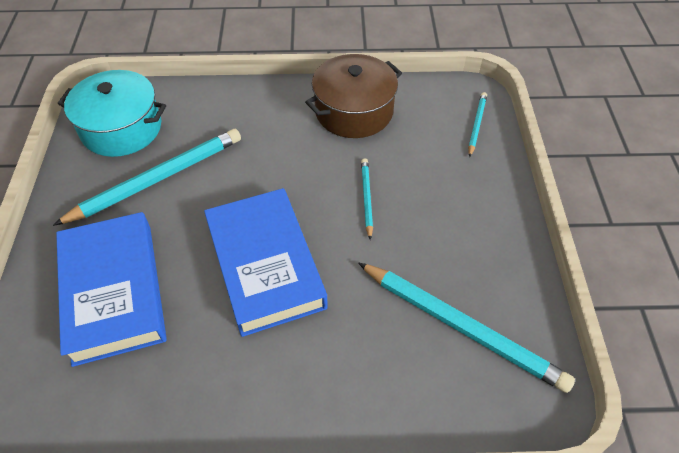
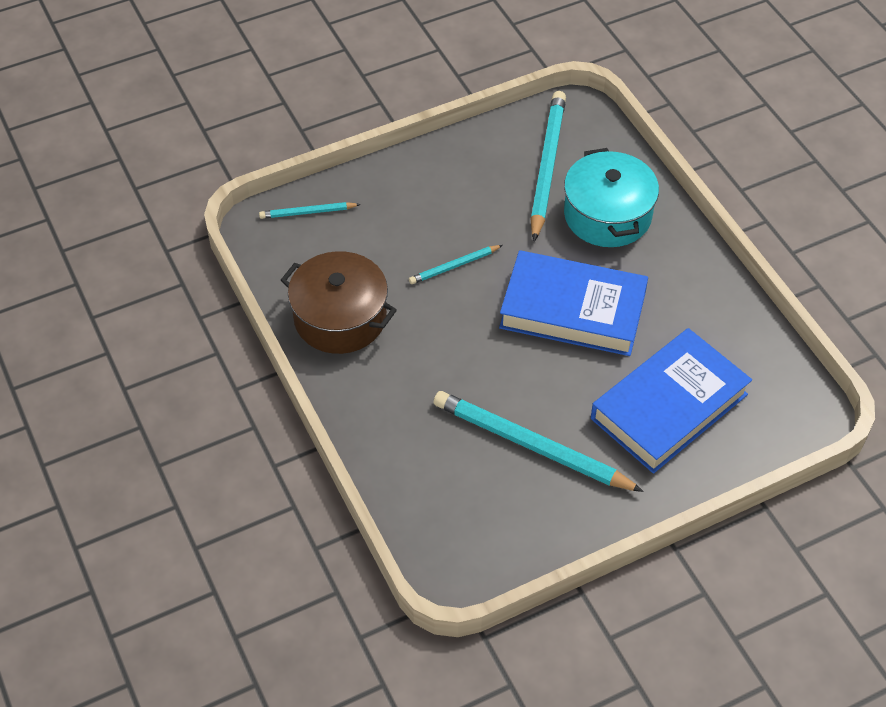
camera: 115 degrees left, 0 degrees up
turquoise pot [58,70,166,157] -> turquoise pot moved to [564,148,659,247]
blue book [204,188,328,337] -> blue book turned 60 degrees clockwise [499,250,648,356]

